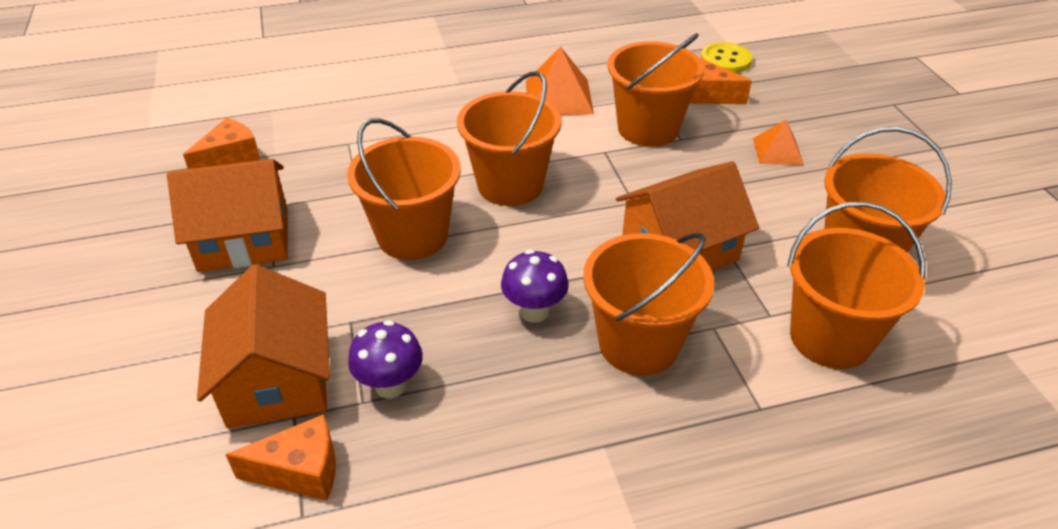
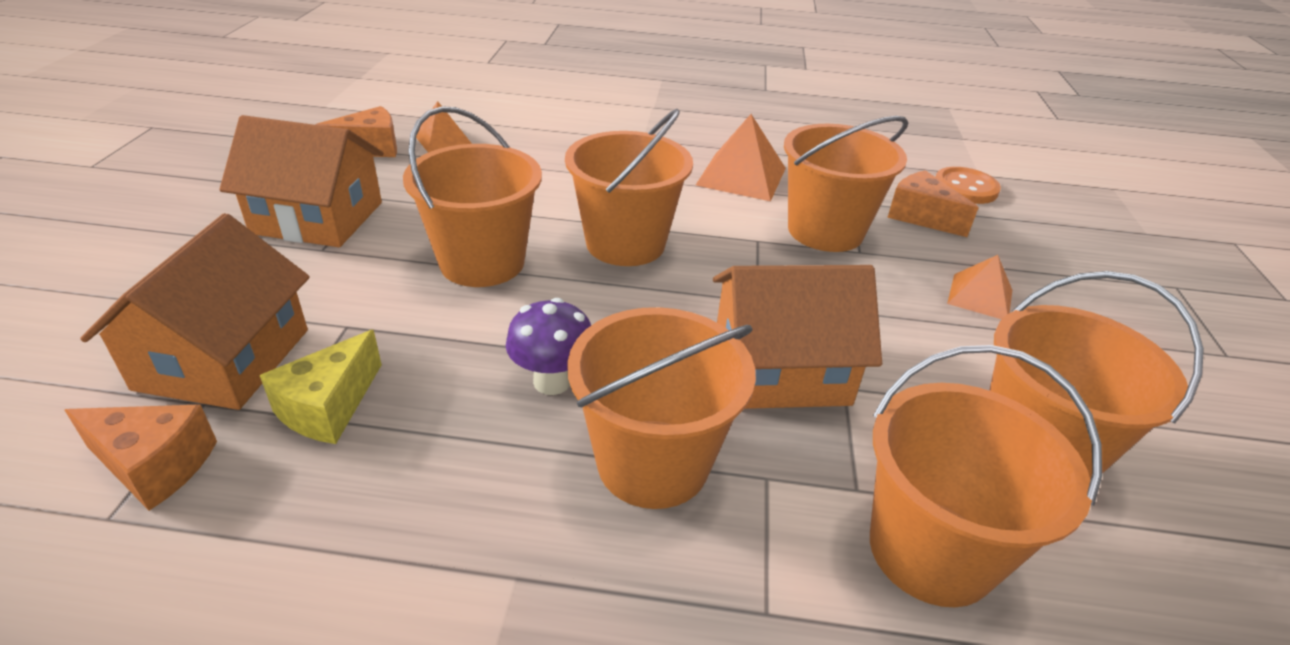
camera: 20 degrees right, 5 degrees down
purple mushroom [348,320,423,398] -> yellow cheese [259,330,382,444]
yellow button [701,42,752,73] -> orange button [936,167,1001,204]
none -> orange pyramid [416,101,472,152]

